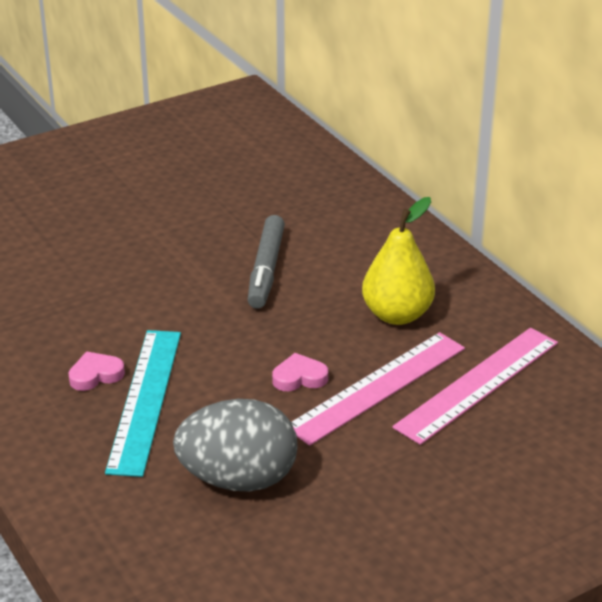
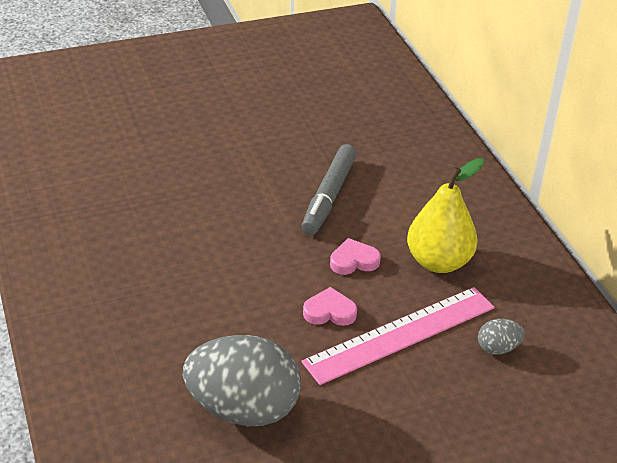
camera: 10 degrees right, 5 degrees up
pink heart [68,352,125,391] -> pink heart moved to [330,238,381,275]
turquoise ruler [105,330,181,477] -> none
pink ruler [392,328,558,445] -> grey egg [478,319,525,355]

